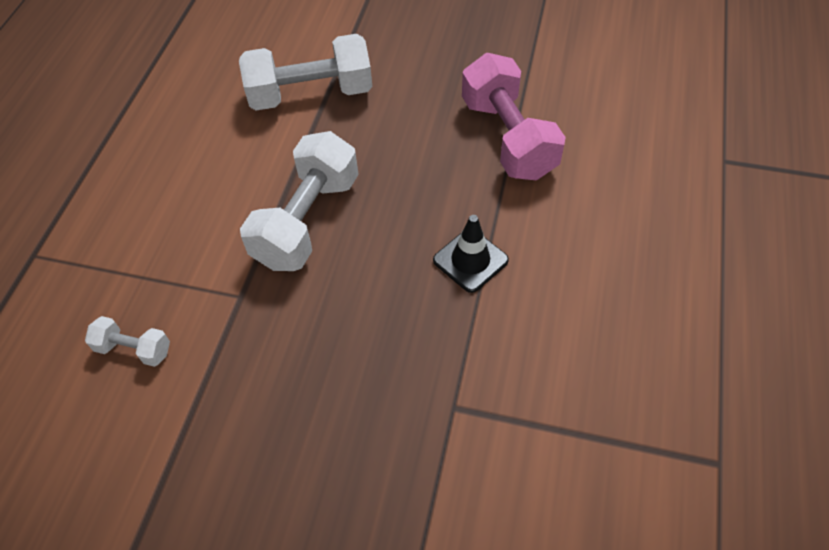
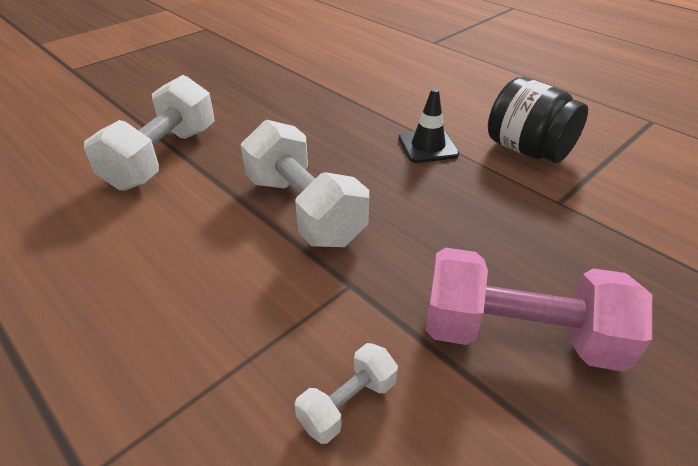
camera: 60 degrees left, 15 degrees down
pink dumbbell [462,53,566,180] -> pink dumbbell moved to [426,248,652,372]
none -> black jar [488,77,588,163]

